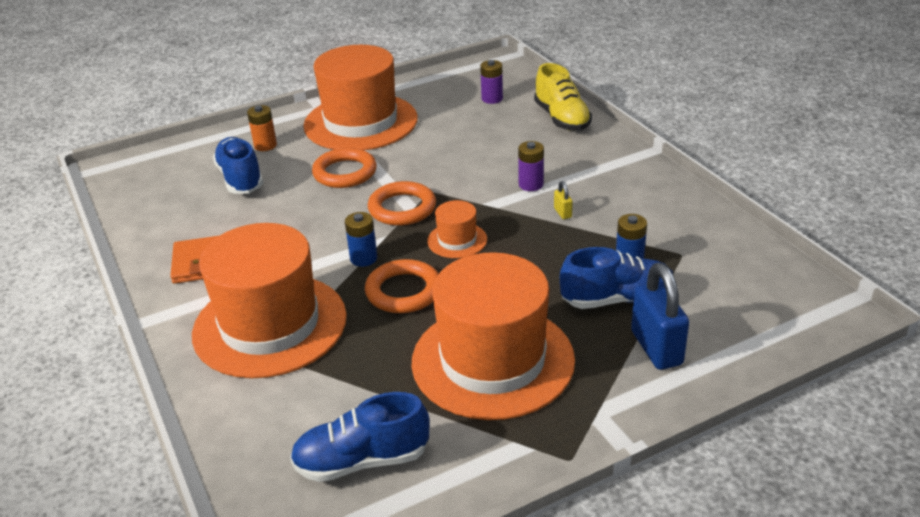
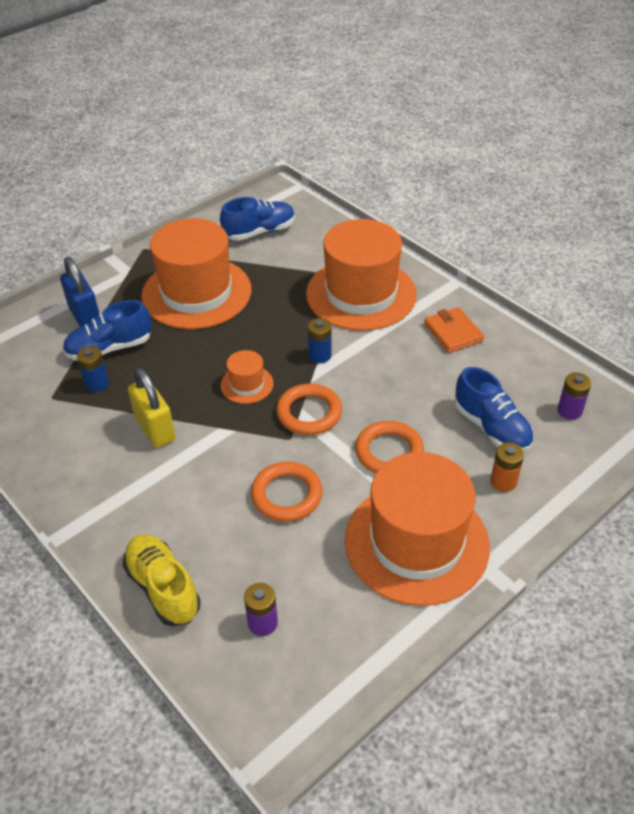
camera: 165 degrees right, 10 degrees up
orange ring [365,259,439,313] -> orange ring moved to [251,462,323,522]
purple battery [518,141,544,191] -> purple battery moved to [558,372,591,420]
yellow padlock [554,181,573,219] -> yellow padlock [128,367,176,448], size x2.32

